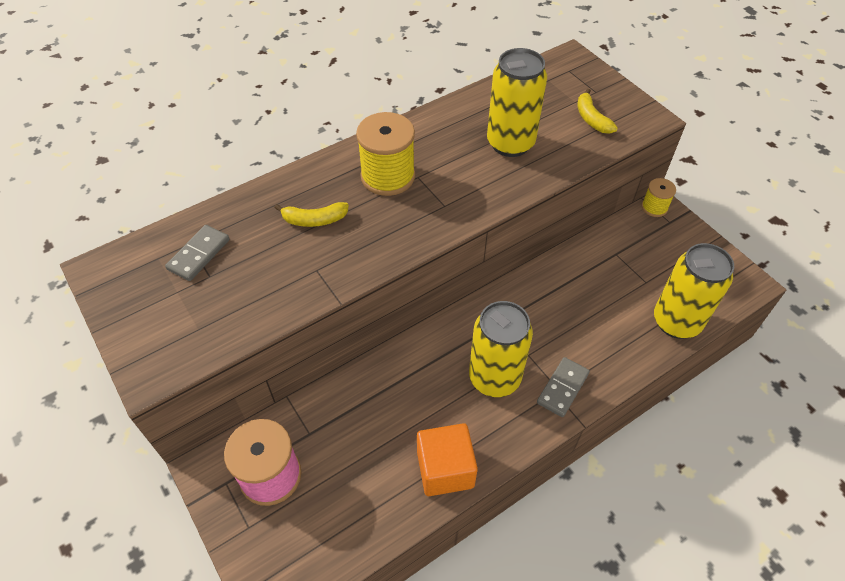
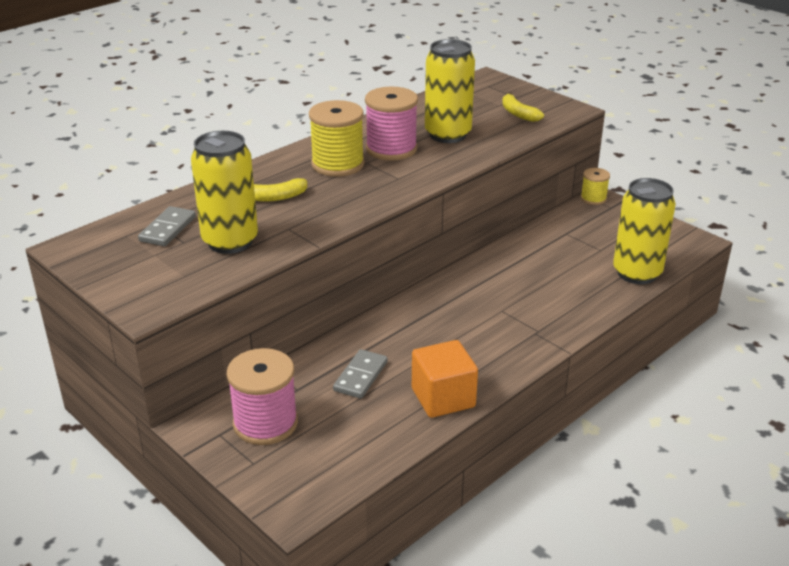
camera: 10 degrees left, 20 degrees down
yellow can [469,301,533,397] -> yellow can moved to [191,131,258,254]
grey domino [537,357,590,417] -> grey domino moved to [333,349,387,399]
none -> pink spool [365,87,418,160]

